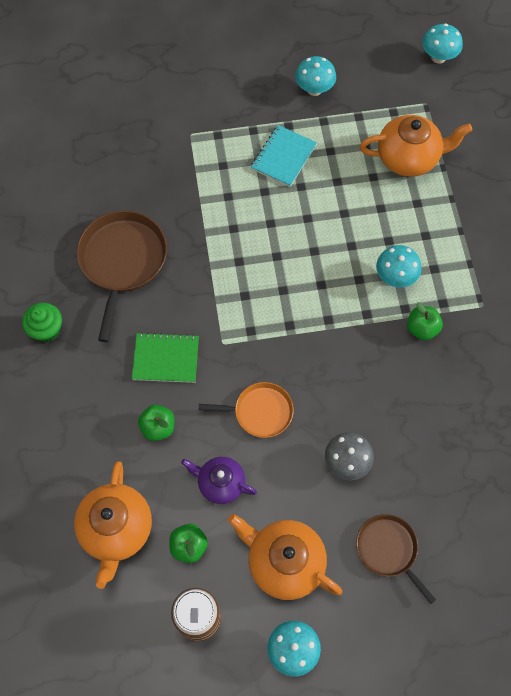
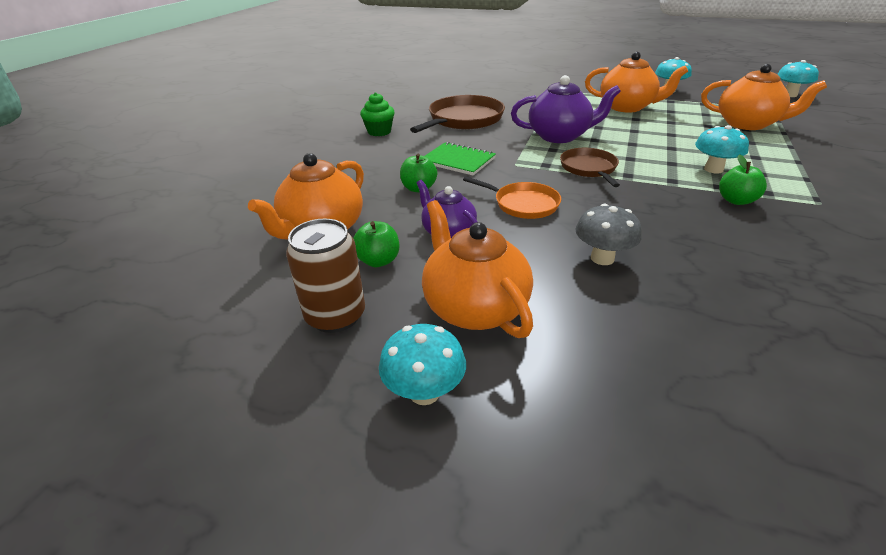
camera: 30 degrees right, 30 degrees down
turquoise notebook [251,125,317,187] -> orange teapot [585,52,688,113]
brown pan [356,514,436,604] -> brown pan moved to [560,148,620,187]
none -> purple teapot [511,75,621,143]

